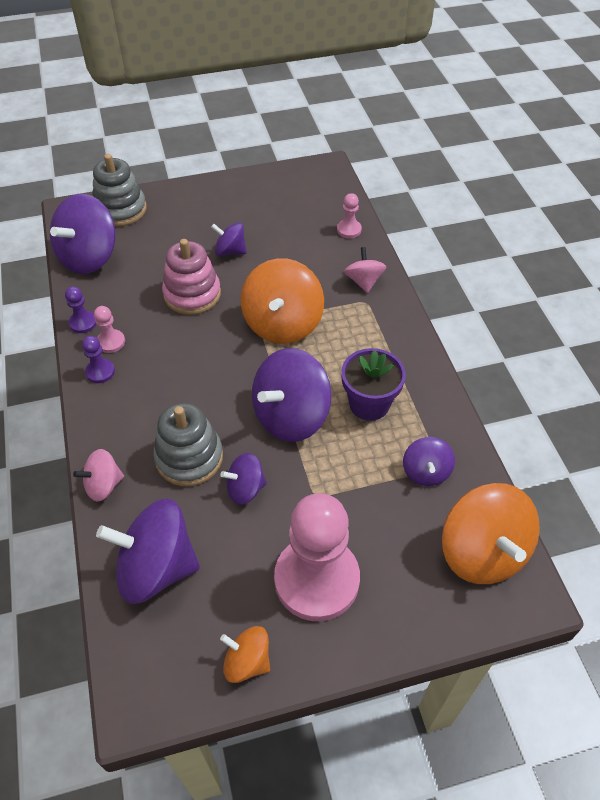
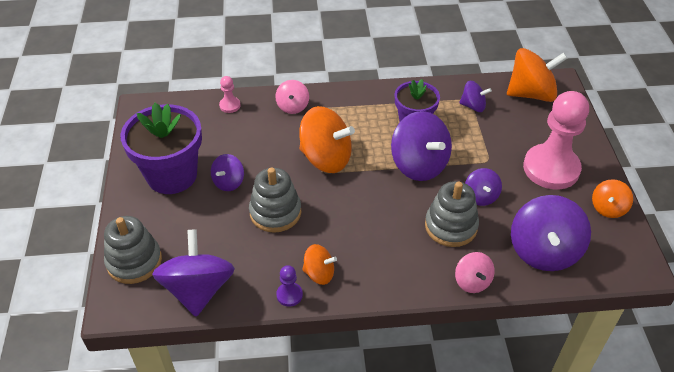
camera: 80 degrees left, 5 degrees down
purple spinning top [50,194,115,274] -> purple spinning top turned 135 degrees counterclockwise [152,229,235,317]
purple pawn [82,336,115,383] -> none
pink pawn [94,306,125,353] -> orange spinning top [302,244,337,285]
pink stacking toy [162,239,221,315] -> grey stacking toy [249,167,301,233]
pink spinning top [344,247,386,293] -> pink spinning top turned 90 degrees counterclockwise [275,80,309,114]
none -> purple flower pot [120,103,202,194]

